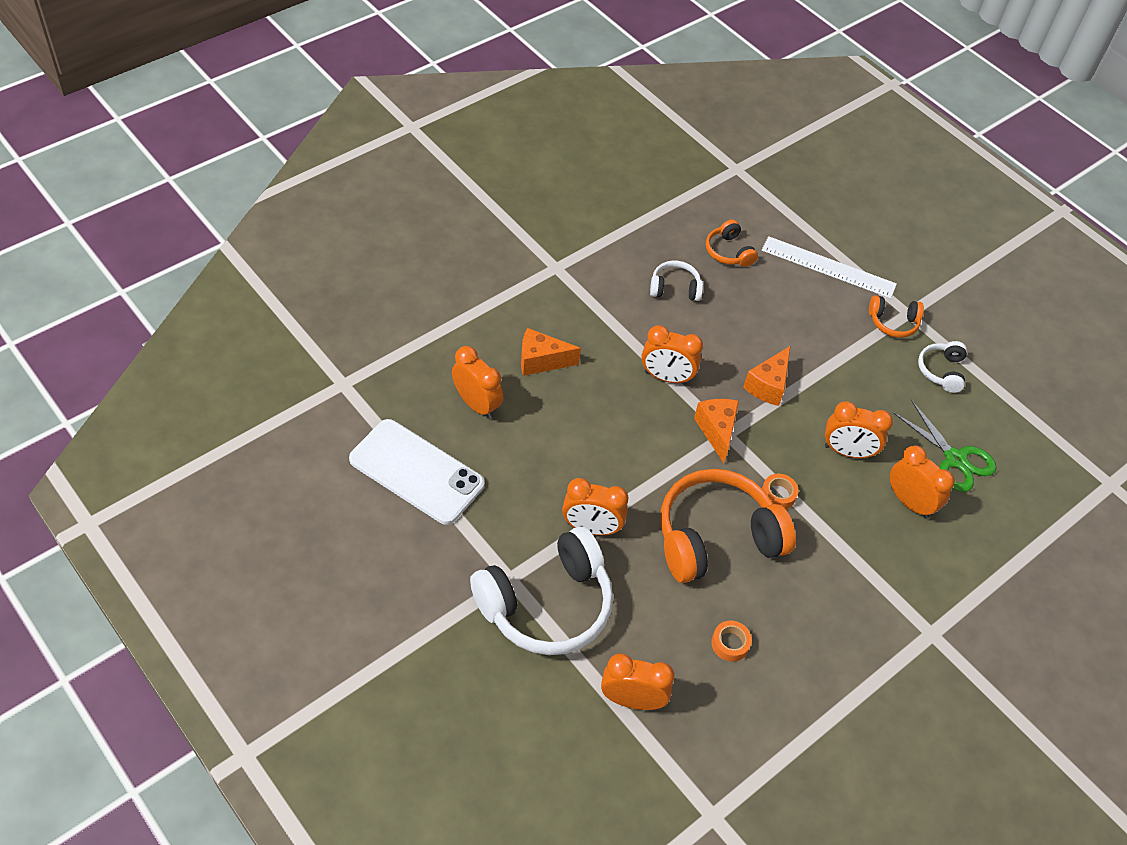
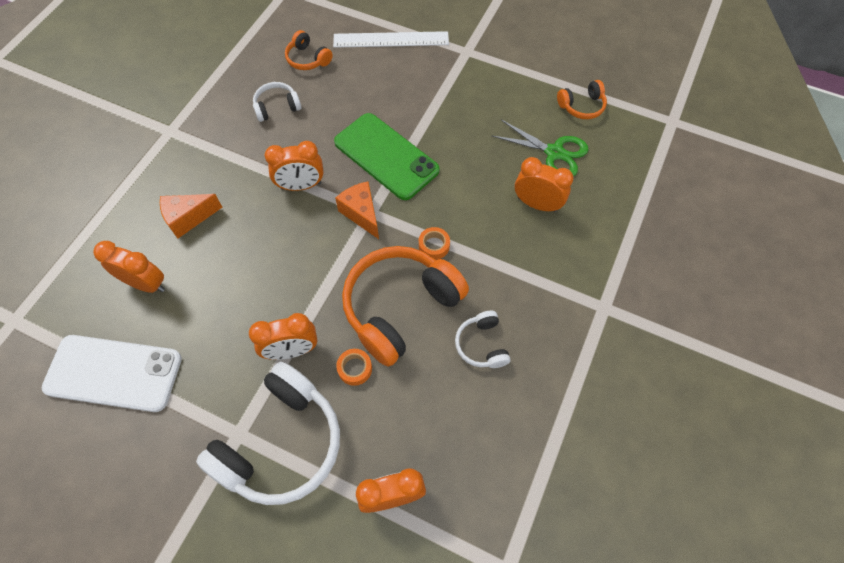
camera: 20 degrees left, 10 degrees up
orange tape [711,621,752,662] -> orange tape moved to [336,349,372,386]
orange cheese [743,346,791,406] -> green phone [334,113,440,200]
orange clock [825,401,893,459] -> none
orange headphones [869,295,924,338] -> orange headphones moved to [557,80,607,119]
white headphones [918,341,967,393] -> white headphones moved to [455,311,511,368]

